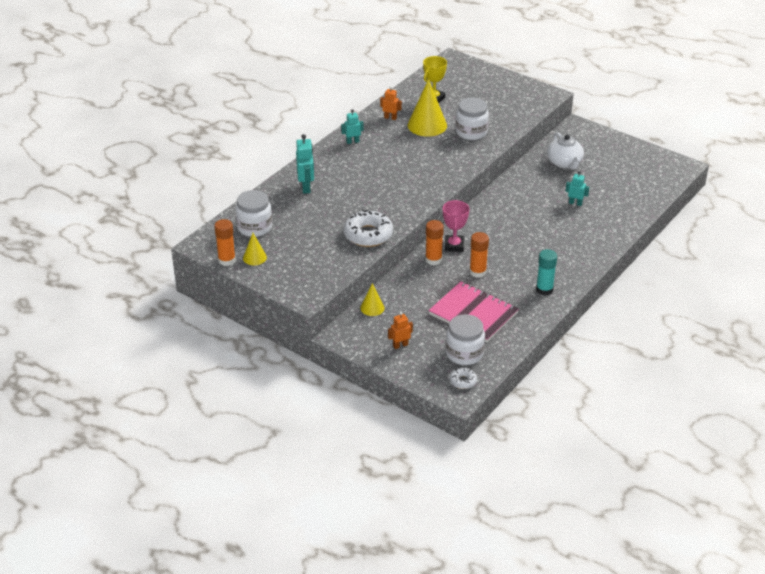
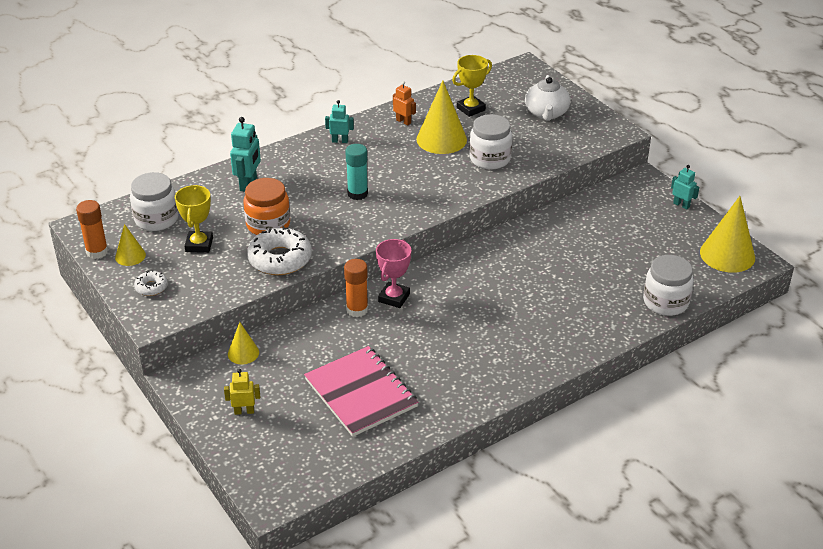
camera: 20 degrees right, 0 degrees up
orange robot [388,312,413,349] -> yellow robot [224,369,260,415]
white jar [446,314,485,365] -> white jar moved to [643,255,694,316]
white donut [450,367,477,389] -> white donut moved to [134,270,168,296]
orange glue stick [470,232,489,278] -> none
turquoise glue stick [536,249,557,295] -> turquoise glue stick moved to [345,144,368,200]
white teapot [547,132,584,170] -> white teapot moved to [525,75,571,121]
turquoise robot [565,171,589,206] -> turquoise robot moved to [671,165,699,210]
none -> yellow trophy [175,185,213,253]
none -> orange jar [244,178,290,235]
none -> yellow cone [700,196,755,273]

